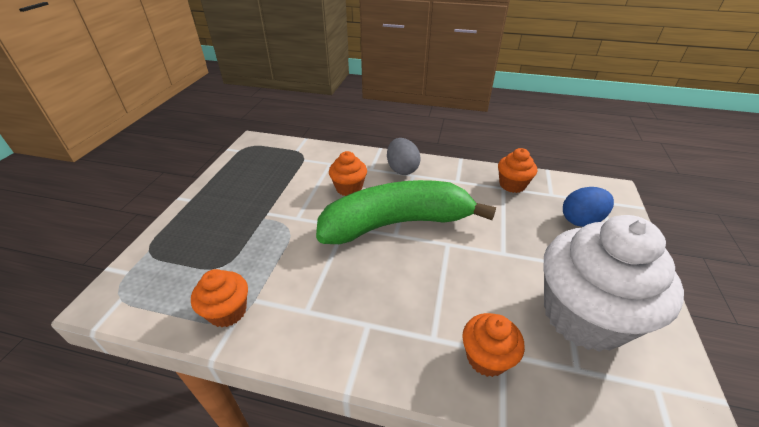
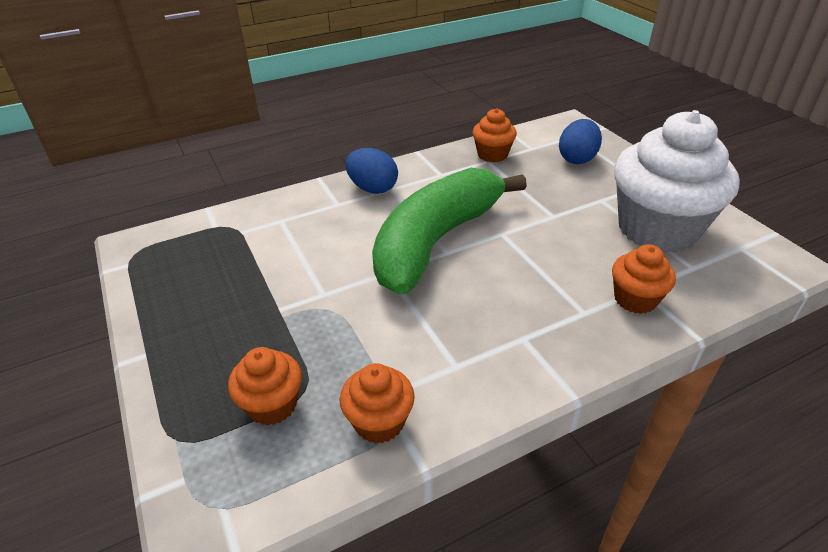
camera: 40 degrees left, 0 degrees up
orange cupcake [329,151,367,196] -> orange cupcake moved to [228,347,302,426]
grey egg [387,138,421,175] -> blue egg [345,148,398,194]

